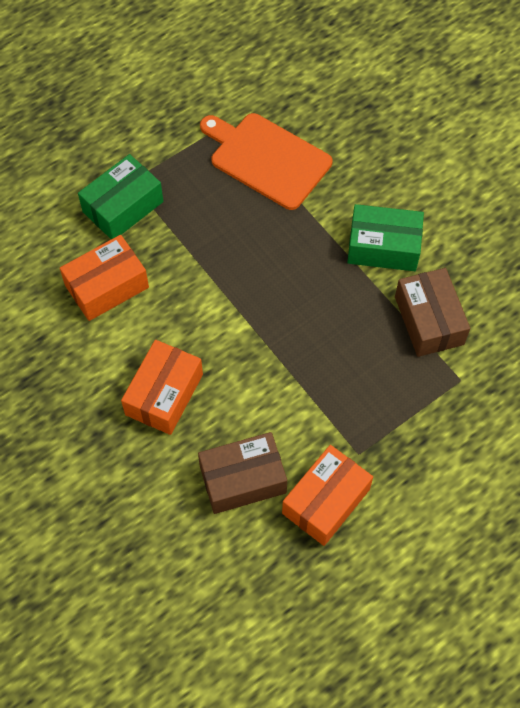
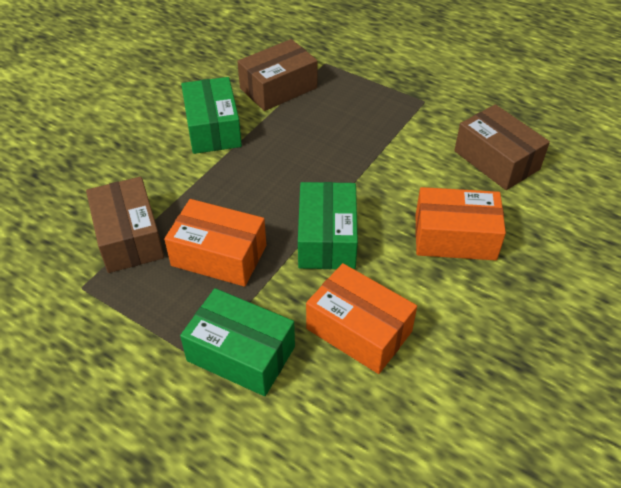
camera: 110 degrees left, 15 degrees down
orange cutting board [200,113,332,210] -> brown box [86,177,164,273]
orange box [282,445,373,546] -> orange box moved to [164,199,266,287]
none -> green box [298,182,358,269]

